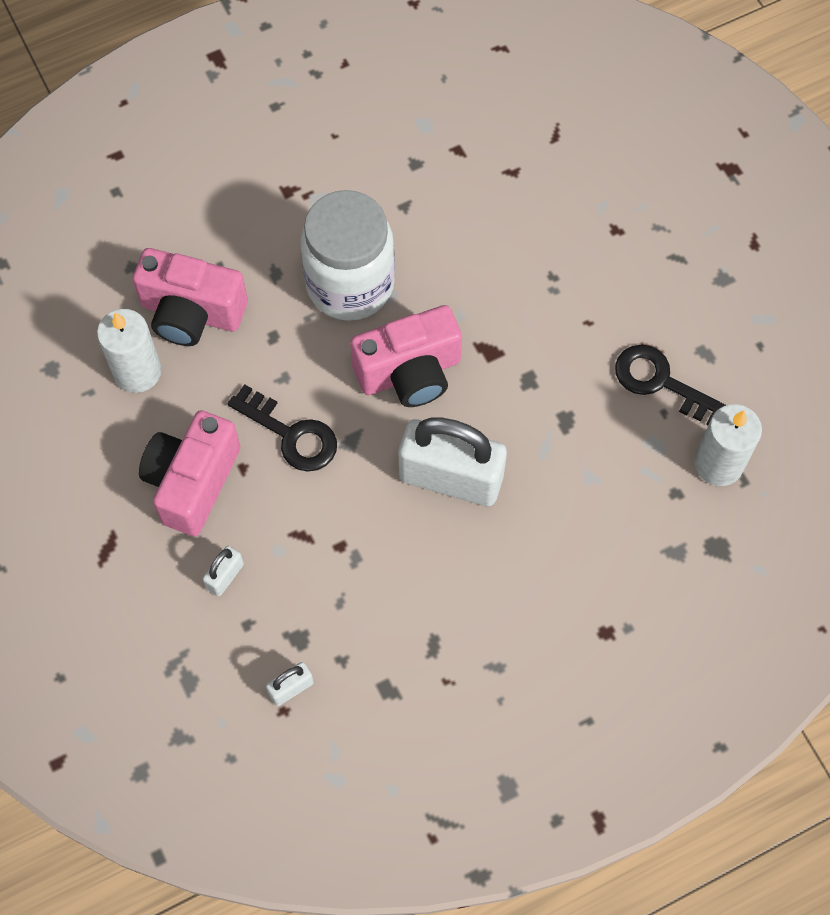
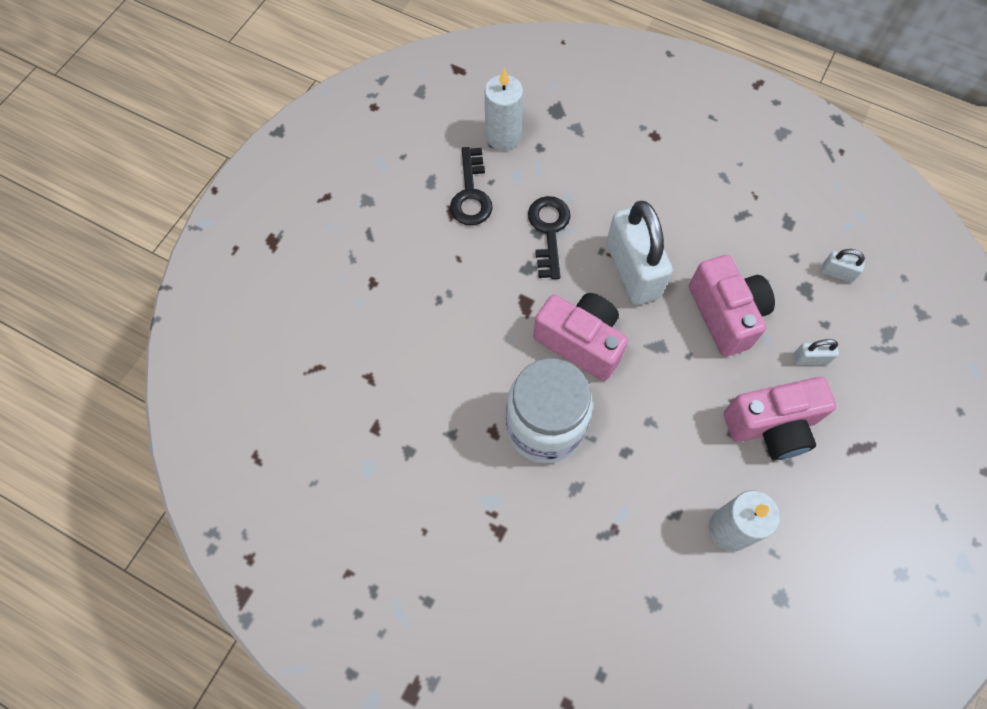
camera: 125 degrees left, 0 degrees up
pink camera [133,248,248,346] -> pink camera moved to [689,255,775,357]
black key [228,384,337,472] -> black key moved to [528,196,571,279]

